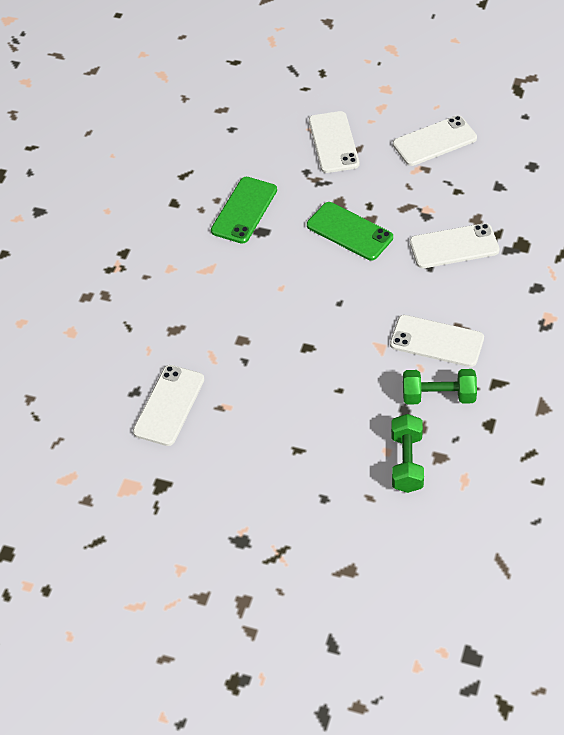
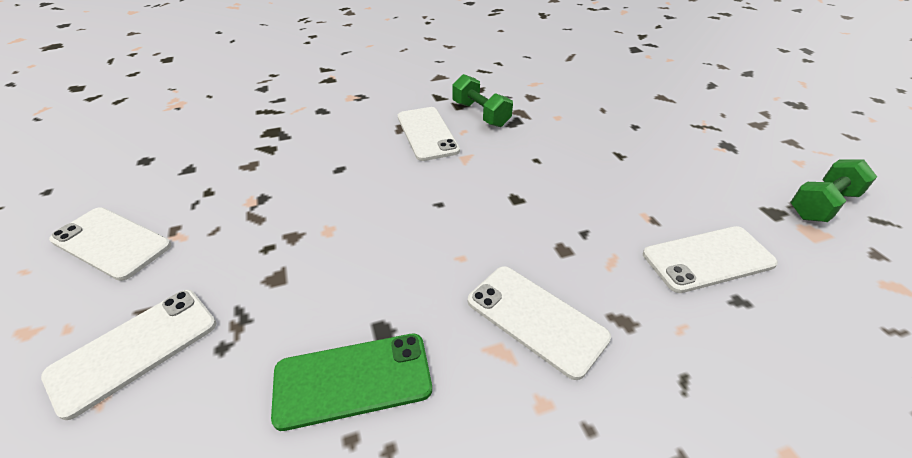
camera: 130 degrees left, 10 degrees down
green phone [307,202,393,261] -> none
green dumbbell [391,414,424,493] -> green dumbbell moved to [790,160,877,222]
white phone [410,223,500,268] -> white phone moved to [468,266,611,380]

